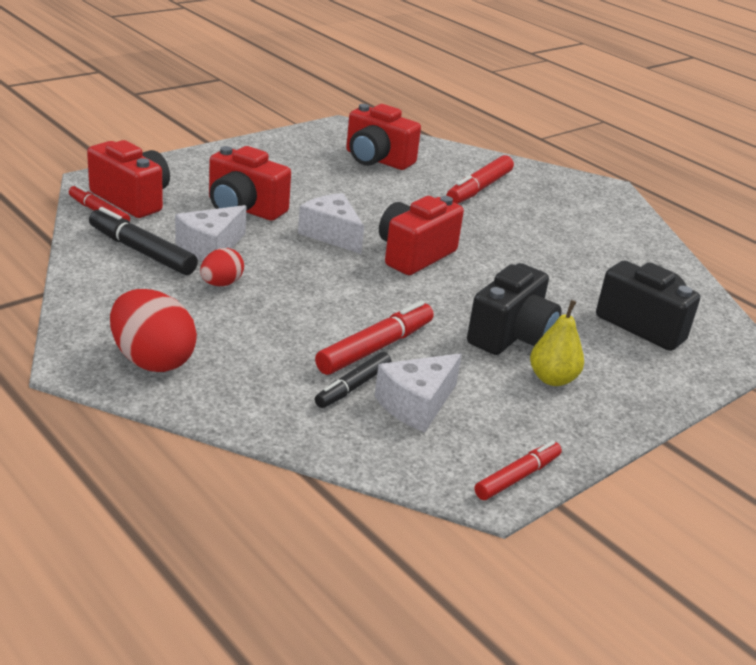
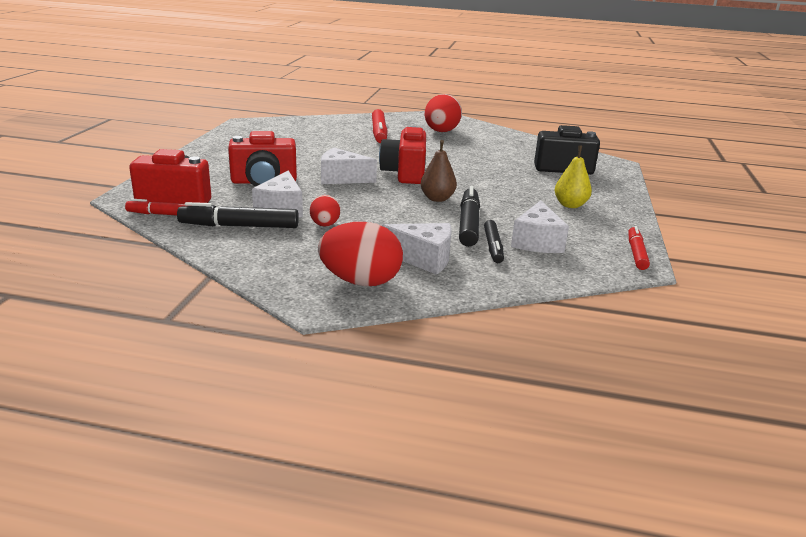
camera: 35 degrees left, 5 degrees down
red marker [315,301,434,375] -> black marker [459,186,480,247]
red camera [346,104,421,170] -> none
black camera [467,263,561,355] -> none
none -> white cheese [381,223,452,275]
none -> brown pear [421,140,457,202]
none -> red egg [425,94,462,132]

